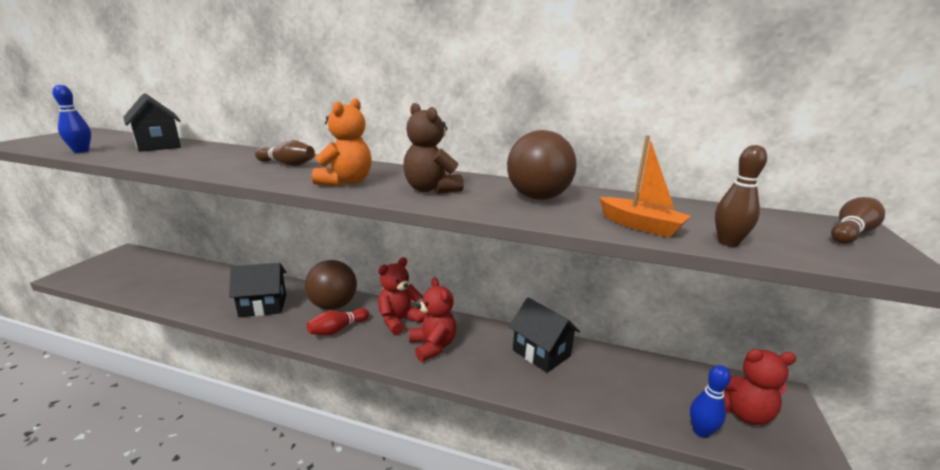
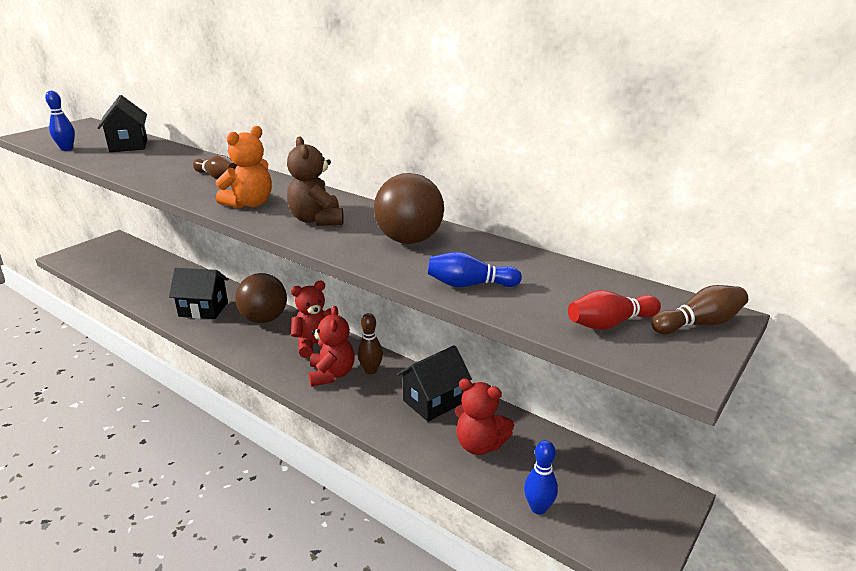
camera: 20 degrees right, 5 degrees up
red bowling pin [307,308,369,336] -> red bowling pin moved to [568,290,661,330]
black house [509,298,580,373] -> black house turned 75 degrees clockwise [397,345,472,422]
orange boat [599,135,691,238] -> blue bowling pin [428,252,522,287]
brown bowling pin [715,145,767,247] -> brown bowling pin moved to [358,313,383,374]
red teddy bear [724,349,797,425] -> red teddy bear moved to [455,378,514,455]

